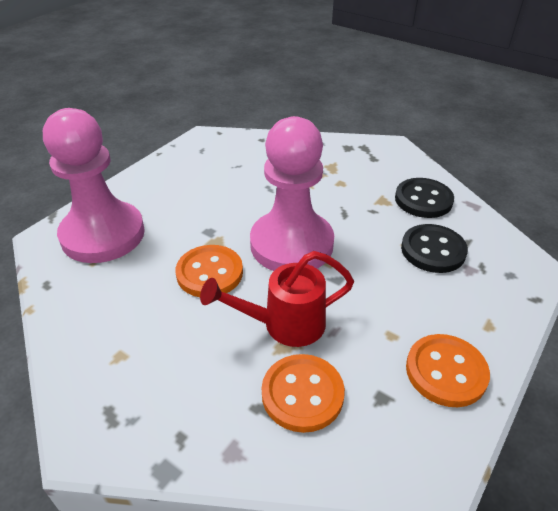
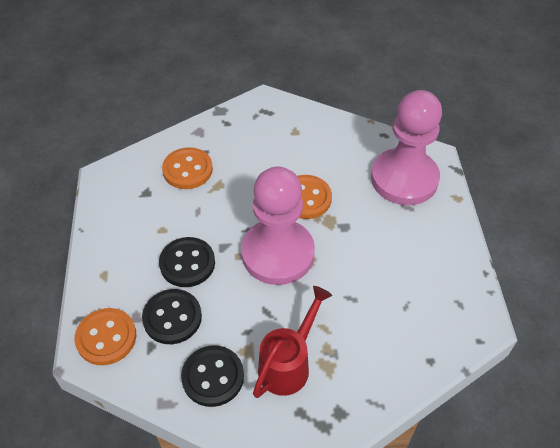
camera: 140 degrees right, 10 degrees up
red watering can [200,251,354,347] -> red watering can moved to [253,286,332,398]
orange button [406,334,490,407] -> orange button moved to [75,308,136,365]
none -> black button [159,237,215,287]

